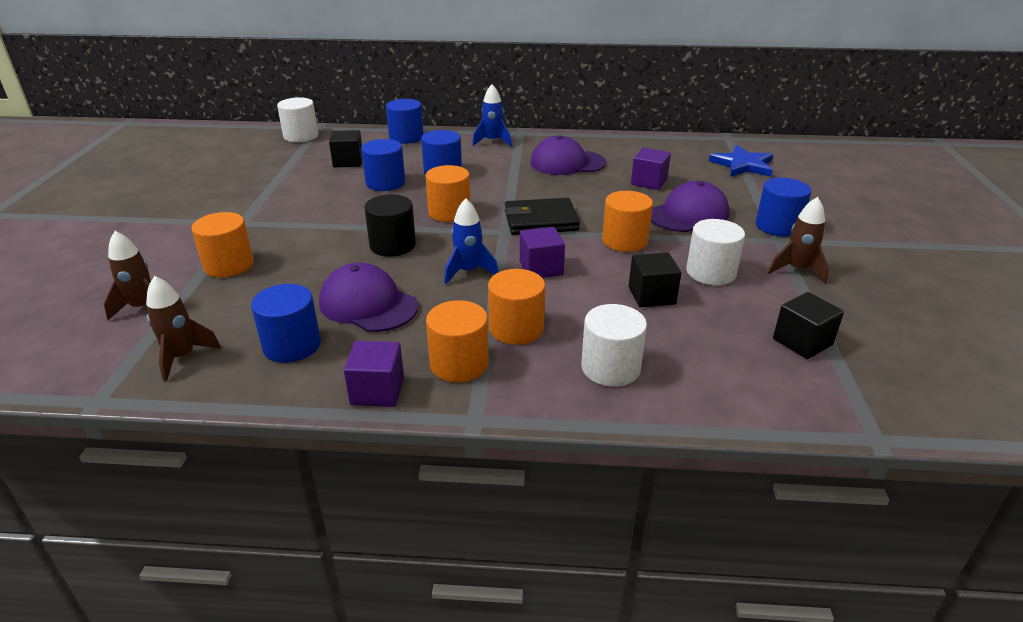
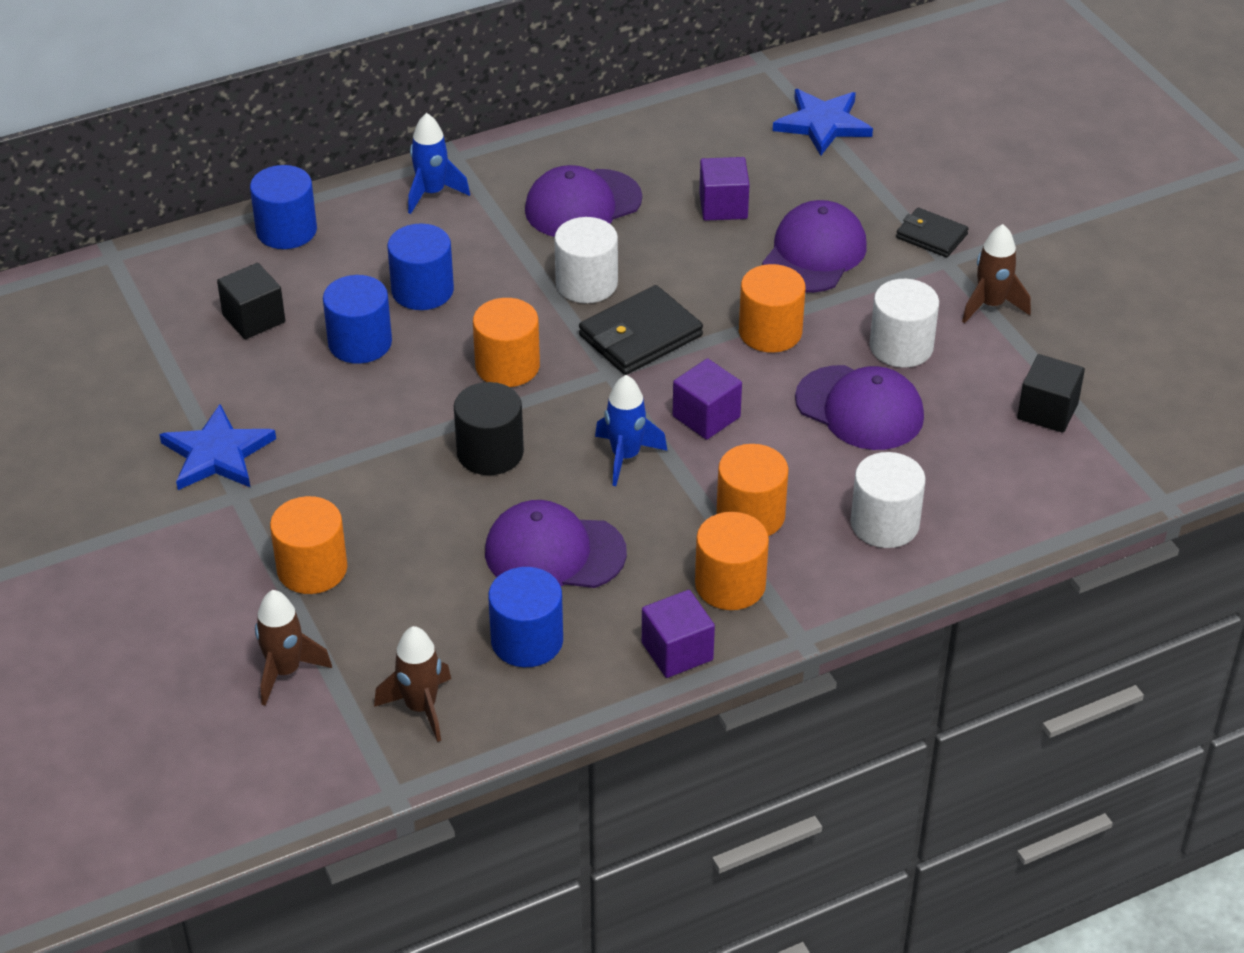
camera: 30 degrees left, 10 degrees up
white cylinder [277,97,318,142] -> white cylinder moved to [554,217,618,303]
black cube [629,252,681,307] -> purple cap [795,365,924,450]
blue cylinder [756,178,811,237] -> black wallet [896,208,969,257]
none -> blue star [159,404,276,490]

